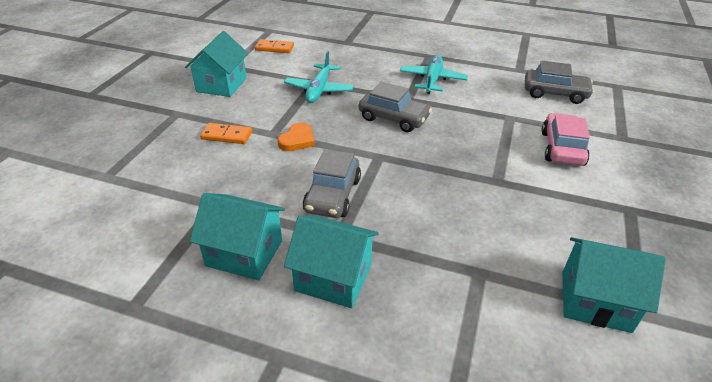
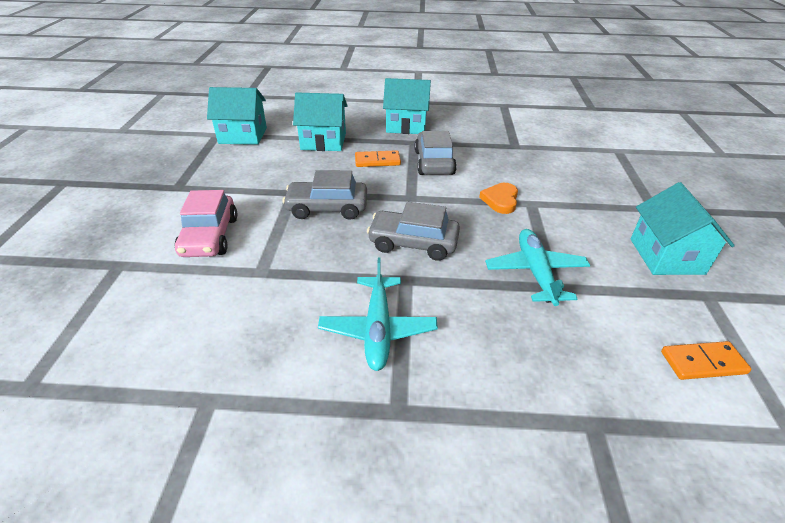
camera: 165 degrees right, 0 degrees up
turquoise house [190,193,285,280] -> turquoise house moved to [293,92,348,151]
orange domino [200,123,252,144] -> orange domino moved to [355,150,401,167]
grey car [525,61,594,104] -> grey car moved to [283,170,367,220]

